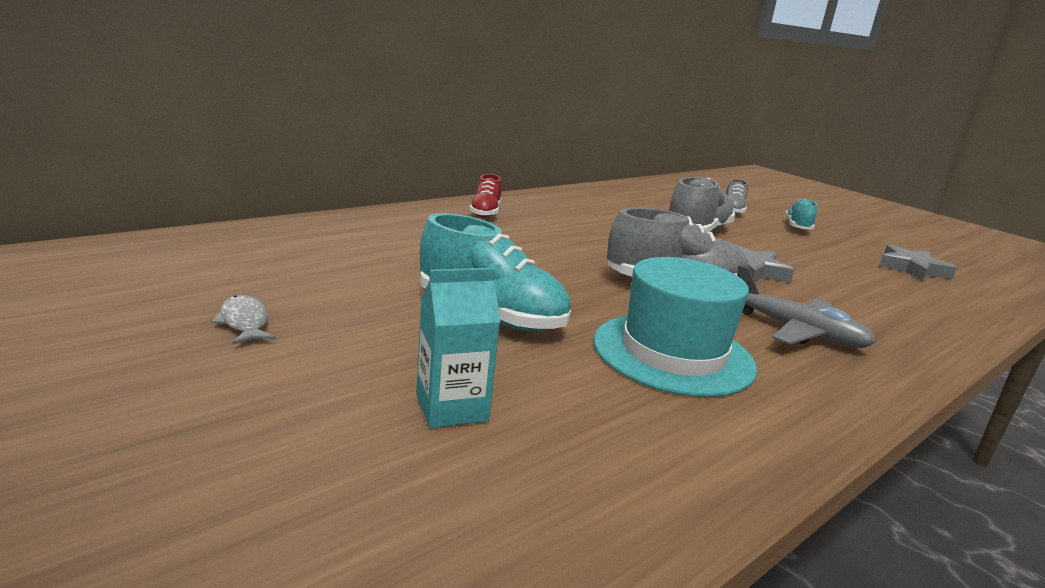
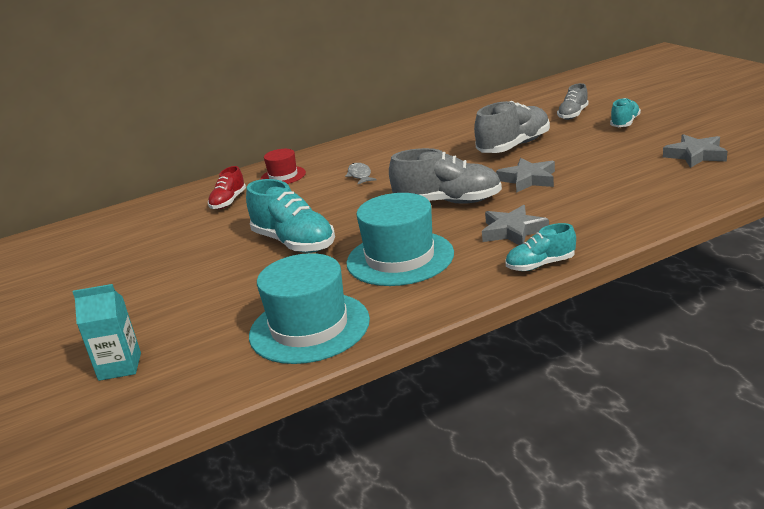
camera: 20 degrees right, 5 degrees up
grey fish [211,295,276,345] -> grey fish moved to [345,163,377,184]
turquoise carton [416,268,501,428] -> turquoise carton moved to [73,284,141,381]
red shoe [469,174,502,218] -> red shoe moved to [208,166,246,209]
grey plane [737,265,876,348] -> grey star [482,205,549,245]
none -> turquoise hat [249,253,370,364]
none -> red hat [261,149,306,184]
none -> turquoise shoe [506,223,576,271]

